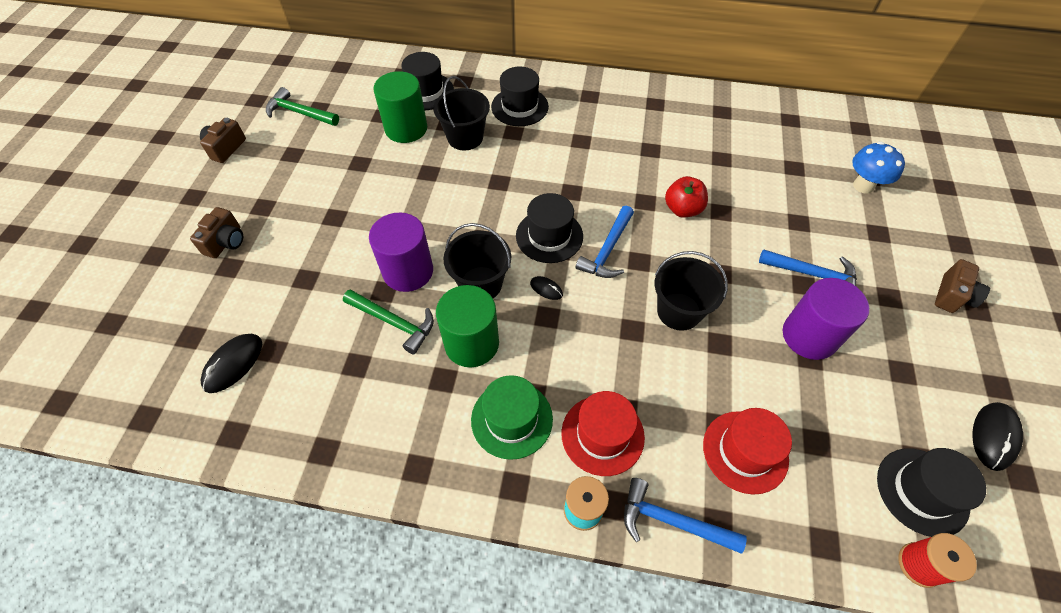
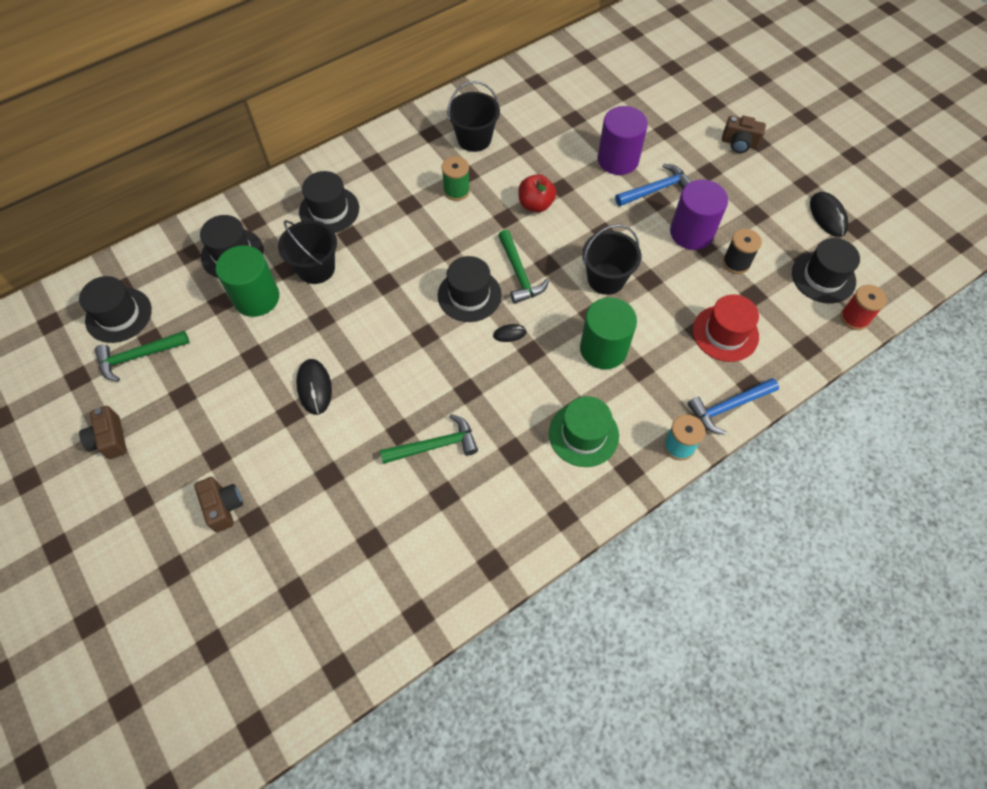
camera: 45 degrees left, 5 degrees up
black mouse [201,334,262,393] -> black mouse moved to [296,359,332,415]
purple cylinder [369,213,433,292] -> purple cylinder moved to [598,106,648,175]
green cylinder [436,285,499,367] -> green cylinder moved to [580,297,637,369]
black bucket [443,223,511,298] -> black bucket moved to [447,81,500,152]
red hat [561,391,645,476] -> none
blue hammer [575,206,634,278] -> green hammer [498,230,549,304]
blue mushroom [852,141,905,194] -> none
brown camera [935,259,990,313] -> brown camera turned 120 degrees clockwise [722,116,766,153]
none -> black hat [79,276,152,343]
none -> green spool [442,156,470,201]
none -> black spool [723,229,762,274]

